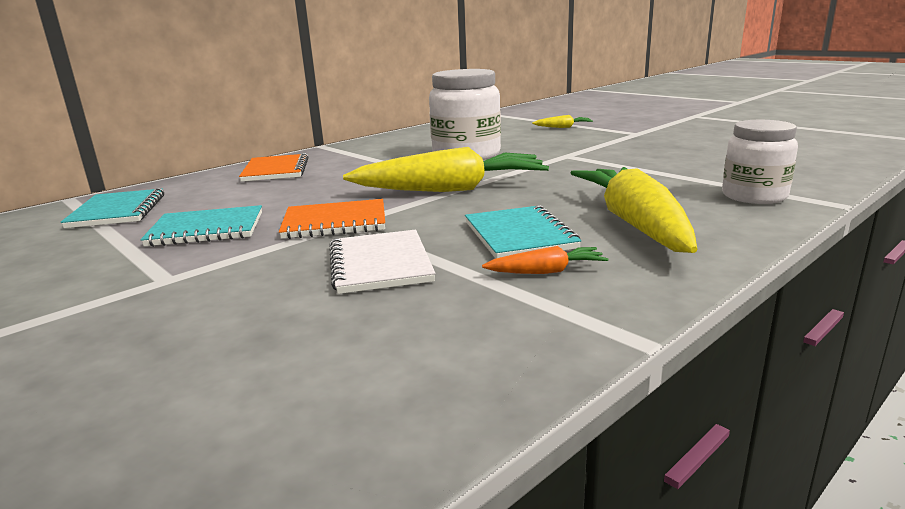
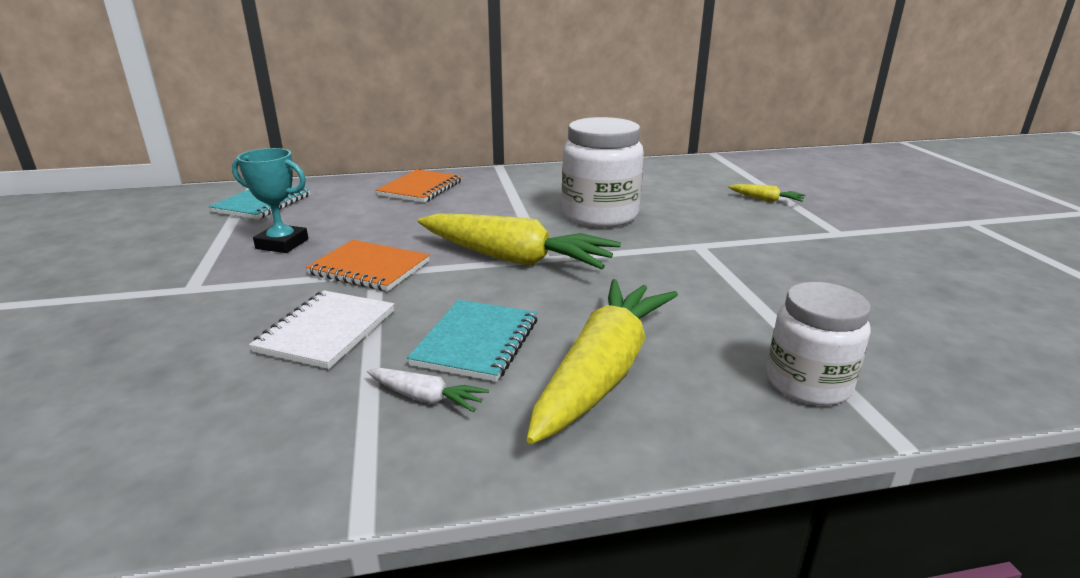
camera: 30 degrees right, 5 degrees up
turquoise notebook [141,205,262,247] -> turquoise trophy [232,148,308,253]
orange carrot [482,246,608,274] -> white carrot [367,368,489,412]

